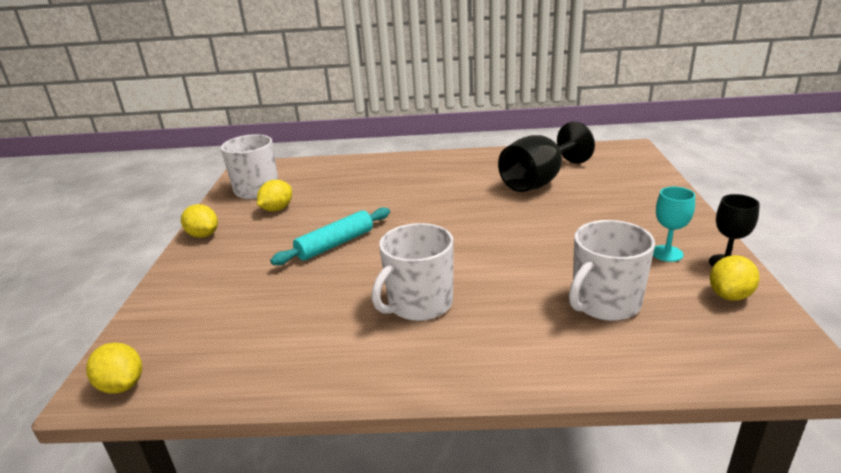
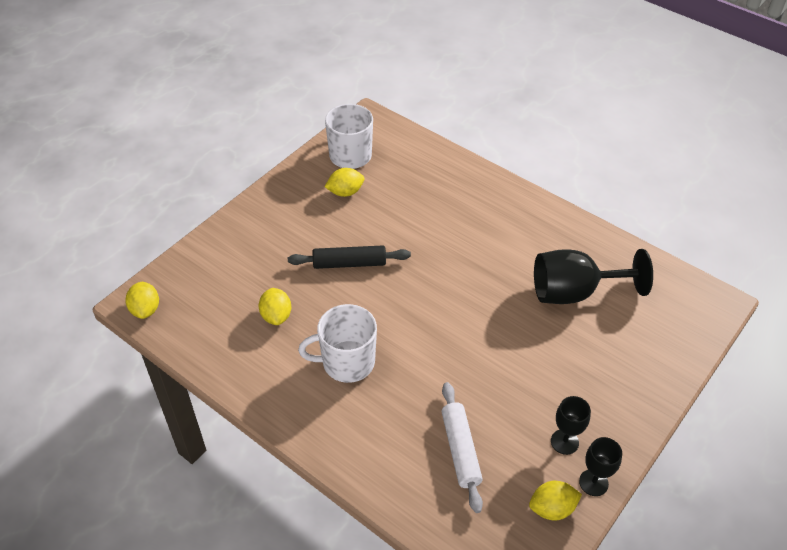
camera: 35 degrees right, 20 degrees up
yellow lemon [181,204,218,238] -> yellow lemon moved to [258,288,291,325]
turquoise rolling pin [270,207,390,265] -> black rolling pin [288,245,411,269]
white mug [569,220,655,321] -> white rolling pin [441,382,483,513]
turquoise goblet [653,187,695,262] -> black goblet [551,396,591,455]

